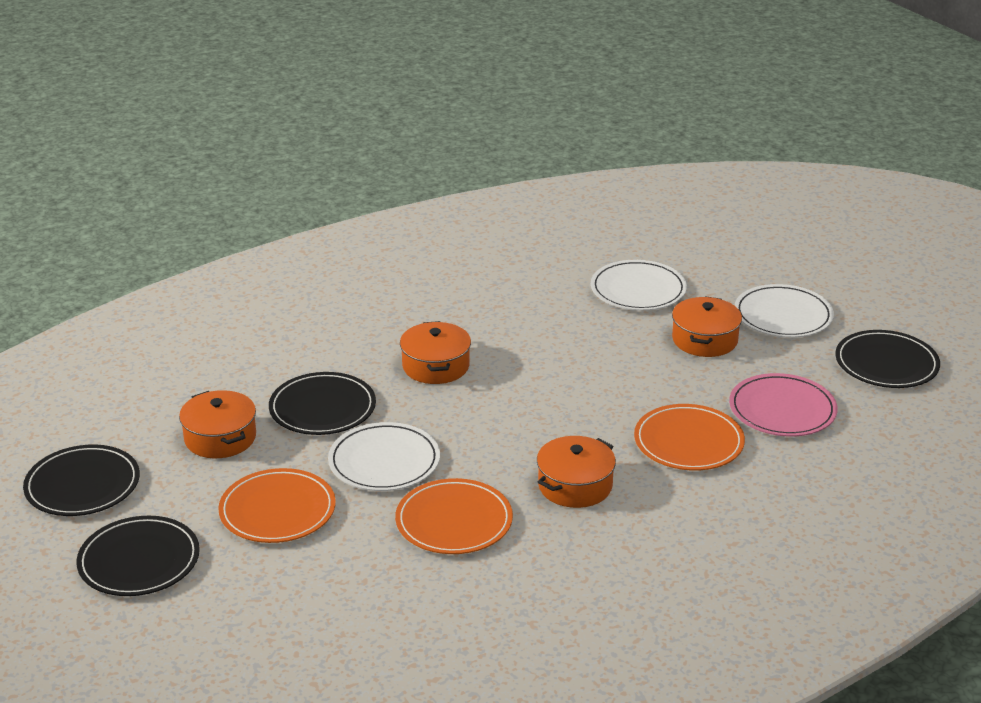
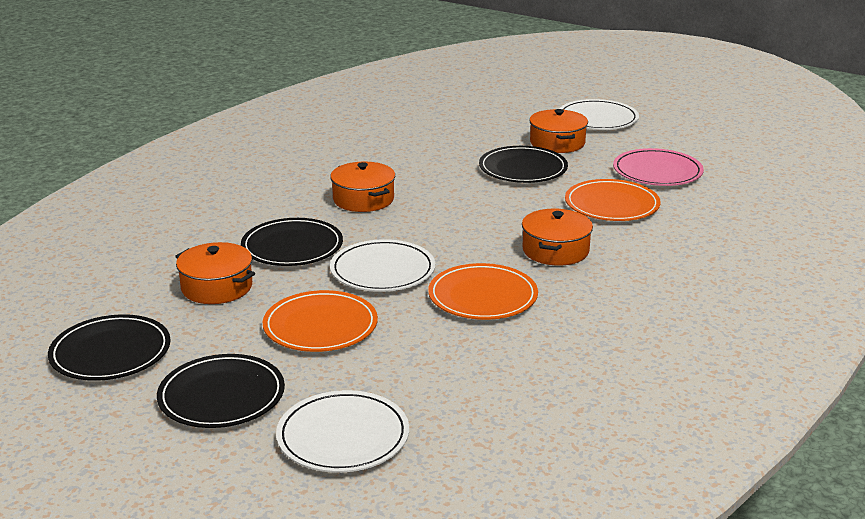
camera: 25 degrees left, 5 degrees down
white plate [591,260,687,311] -> white plate moved to [276,390,409,472]
black plate [835,330,940,388] -> black plate moved to [479,146,568,183]

